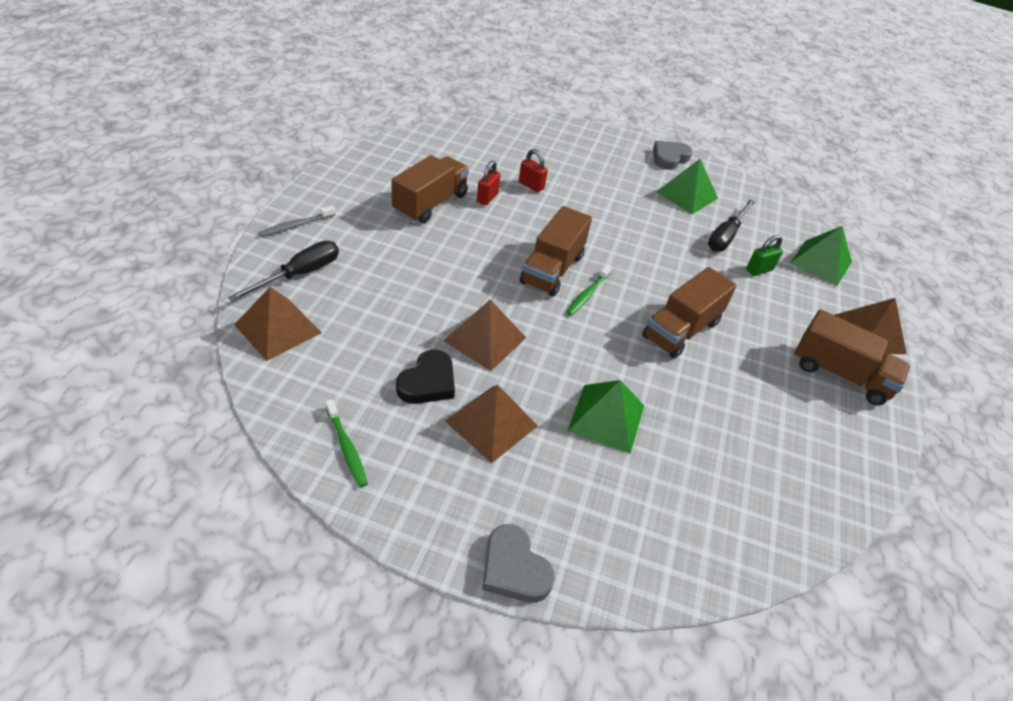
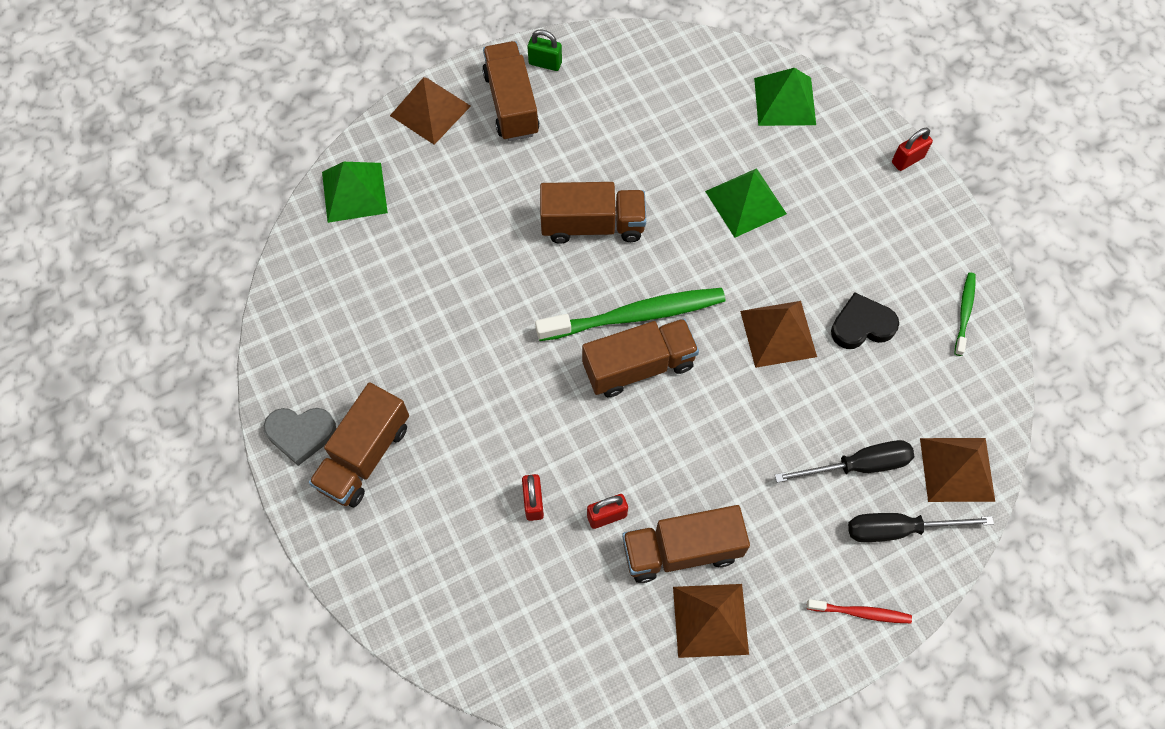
camera: 130 degrees left, 20 degrees up
grey toothbrush [259,205,336,237] -> red toothbrush [807,599,912,623]
brown pyramid [445,385,538,463] -> brown pyramid moved to [673,584,749,658]
grey heart [482,524,555,603] -> red padlock [892,128,933,171]
green toothbrush [567,265,612,316] -> green toothbrush [535,288,725,341], size x2.05
green pyramid [656,159,718,214] -> green pyramid moved to [754,68,816,126]
black screwdriver [708,200,755,252] -> black screwdriver moved to [775,440,914,483]
green padlock [746,235,783,276] -> green padlock moved to [527,29,562,71]
none -> brown truck [309,382,409,507]

